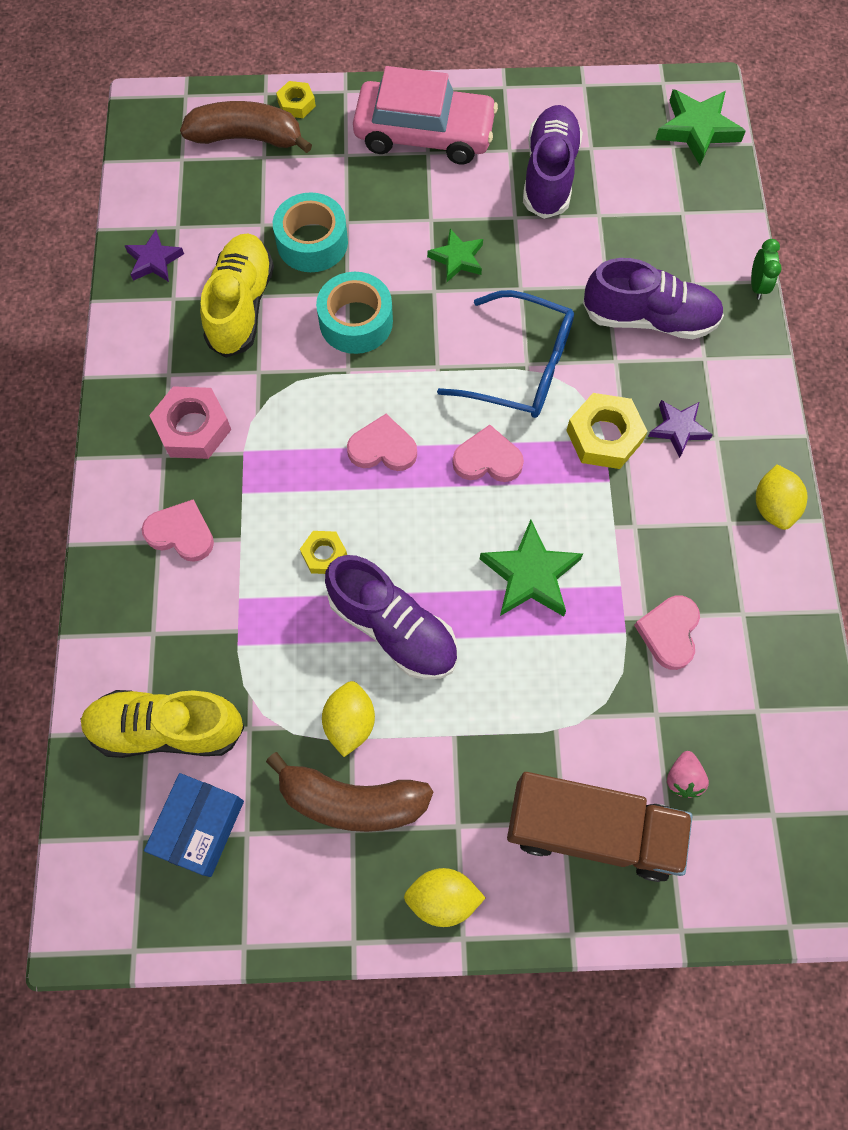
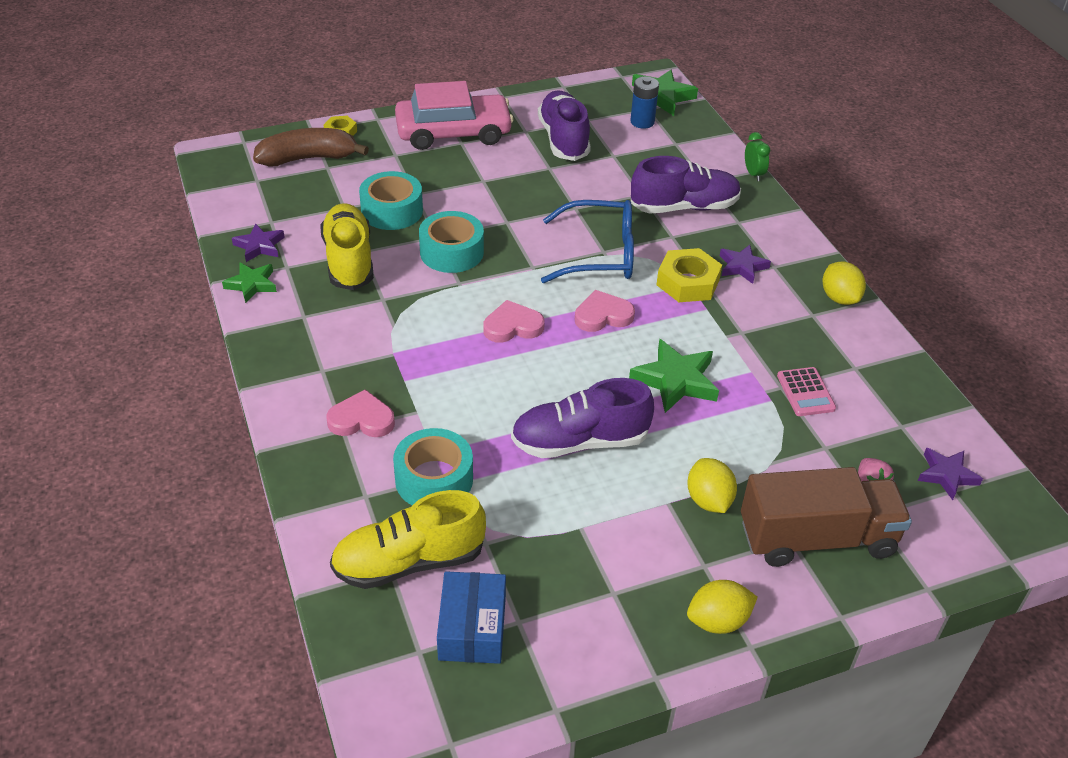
camera: 20 degrees left, 25 degrees down
pink nut [149,386,231,459] -> none
brown banana [266,752,433,832] -> none
yellow nut [300,531,347,574] -> none
yellow lemon [322,681,375,757] -> yellow lemon moved to [687,458,737,513]
purple shoe [325,555,457,680] -> purple shoe turned 150 degrees clockwise [511,378,654,458]
green star [427,229,483,282] -> green star moved to [222,262,277,303]
pink heart [634,595,700,670] -> pink calculator [777,367,836,416]
none -> turquoise tape [393,428,473,505]
none -> blue battery [630,77,659,129]
none -> purple star [918,448,983,500]

